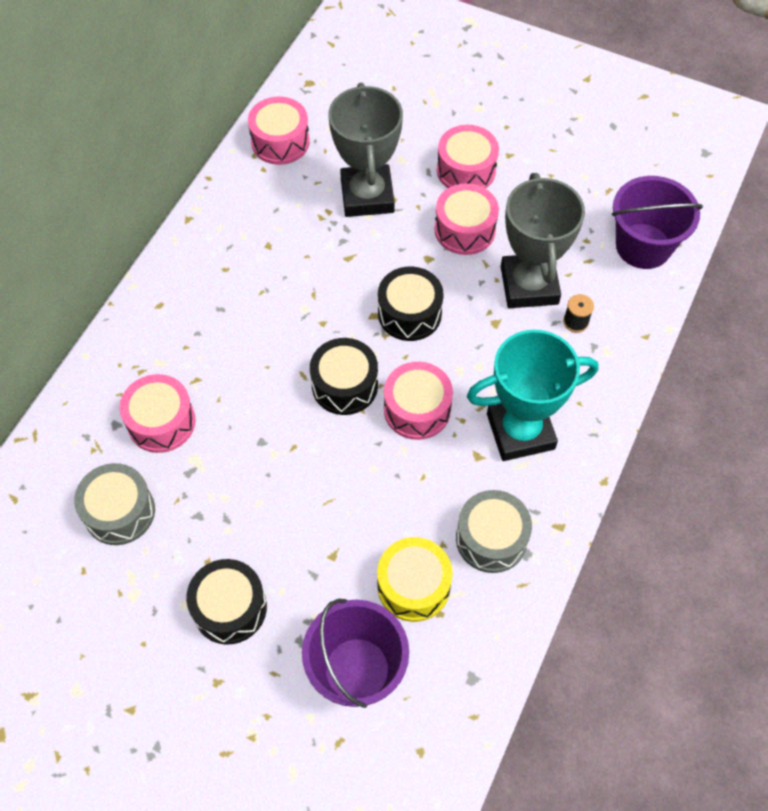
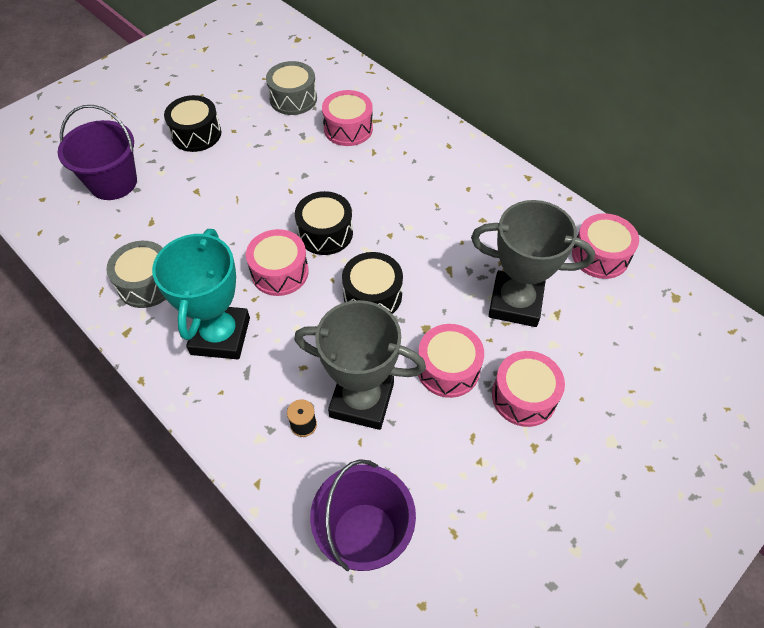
camera: 110 degrees right, 5 degrees down
yellow drum [377,537,453,622] -> none

